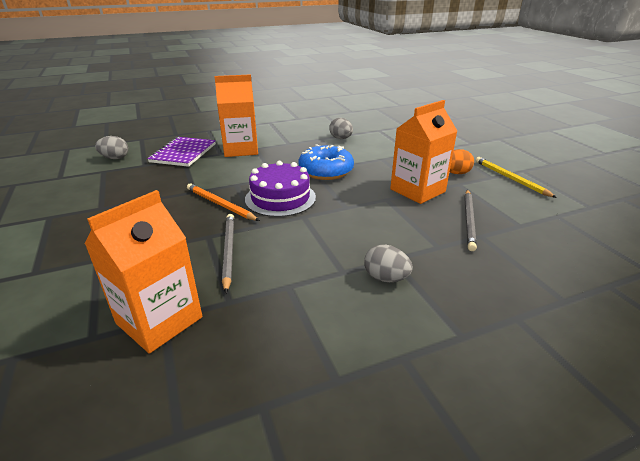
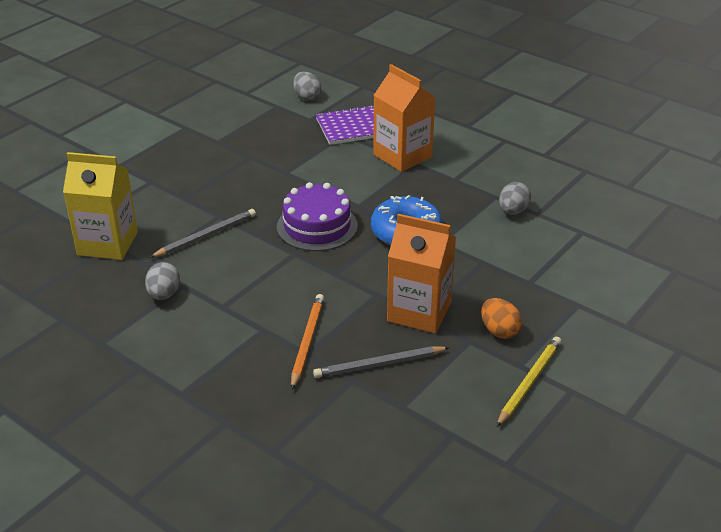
camera: 60 degrees right, 5 degrees up
orange carton [84,190,202,353] -> yellow carton [63,152,138,260]
orange pencil [187,183,260,221] -> orange pencil moved to [291,294,324,389]
grey egg [364,245,413,282] -> grey egg moved to [145,262,180,300]

